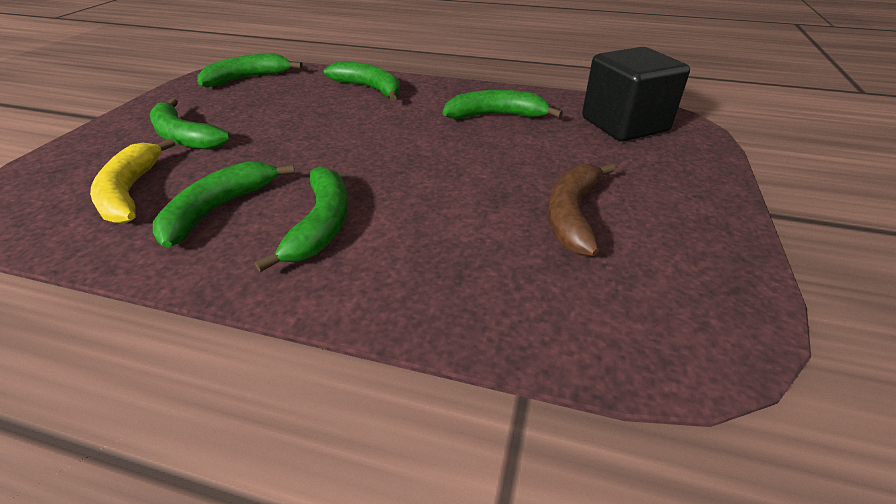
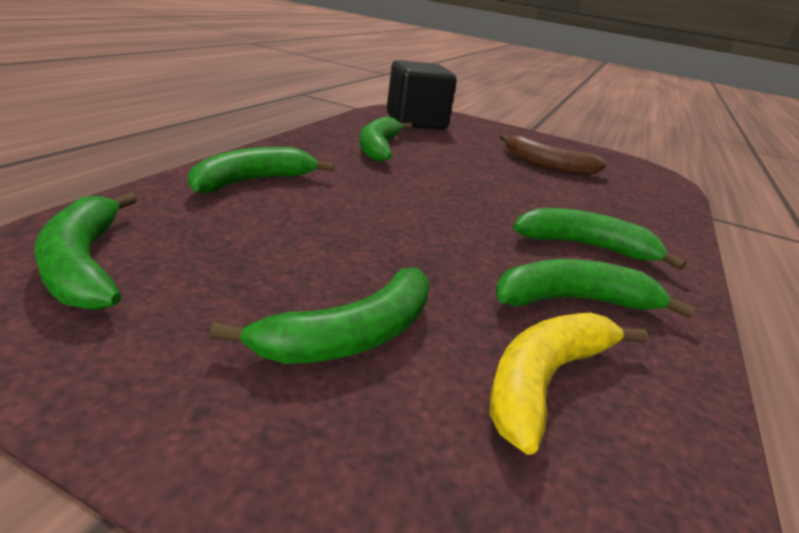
camera: 85 degrees left, 10 degrees down
yellow banana [90,138,175,224] -> yellow banana turned 135 degrees clockwise [489,313,648,455]
green banana [153,161,295,248] -> green banana turned 135 degrees clockwise [496,259,695,318]

